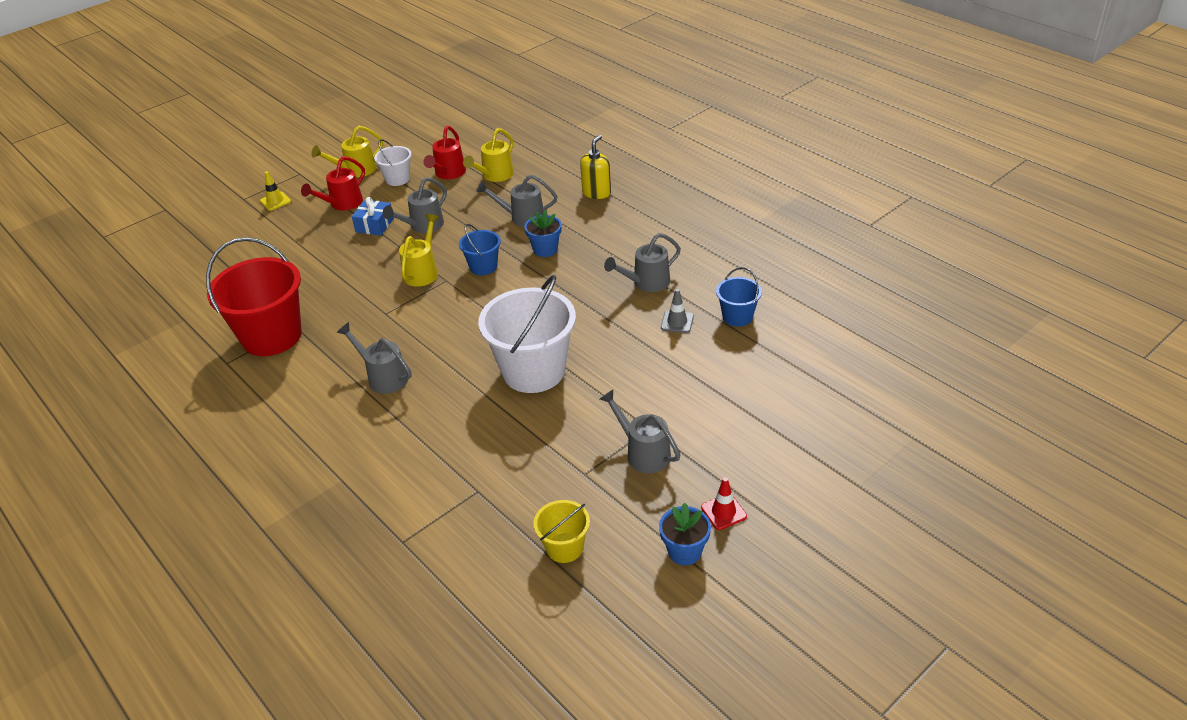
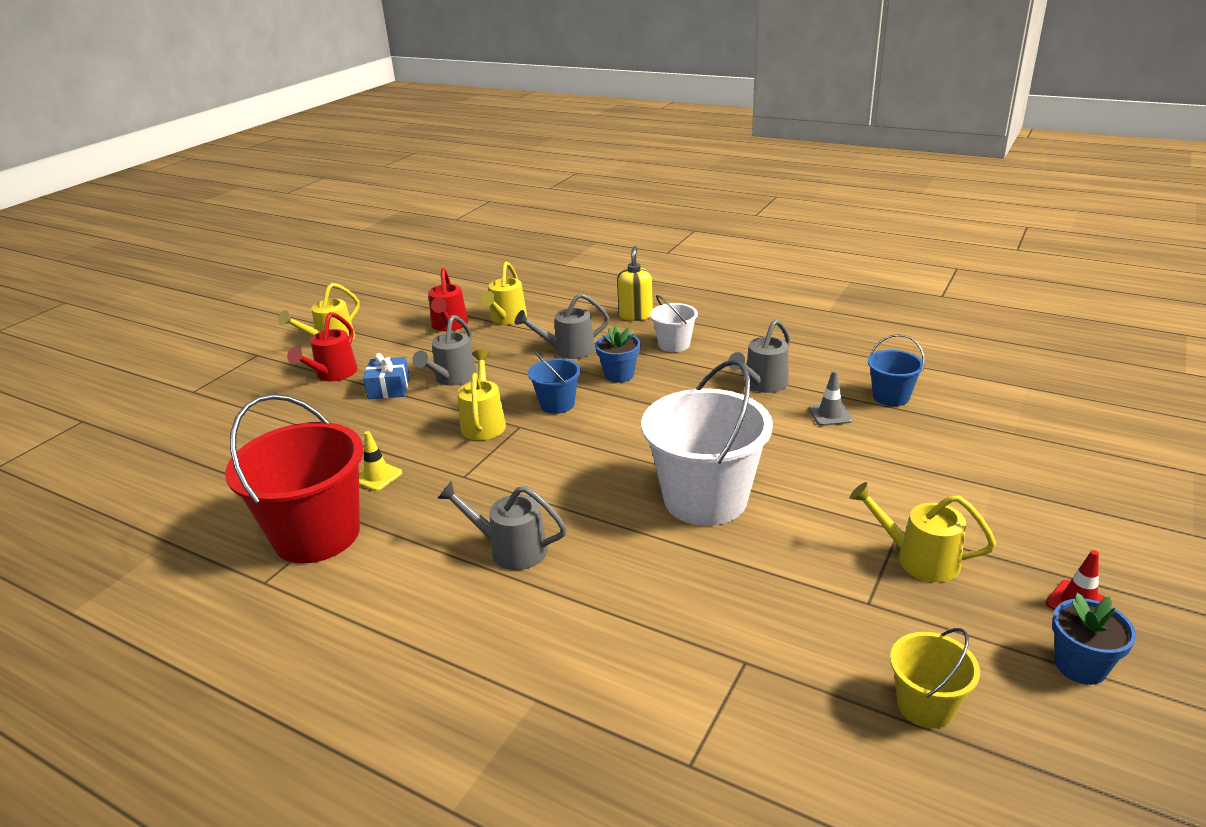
camera: 20 degrees left, 10 degrees down
yellow traffic cone [260,171,291,211] -> yellow traffic cone moved to [359,431,402,491]
white bucket [374,139,412,186] -> white bucket moved to [650,295,698,352]
grey watering can [600,390,680,473] -> yellow watering can [850,482,996,582]

